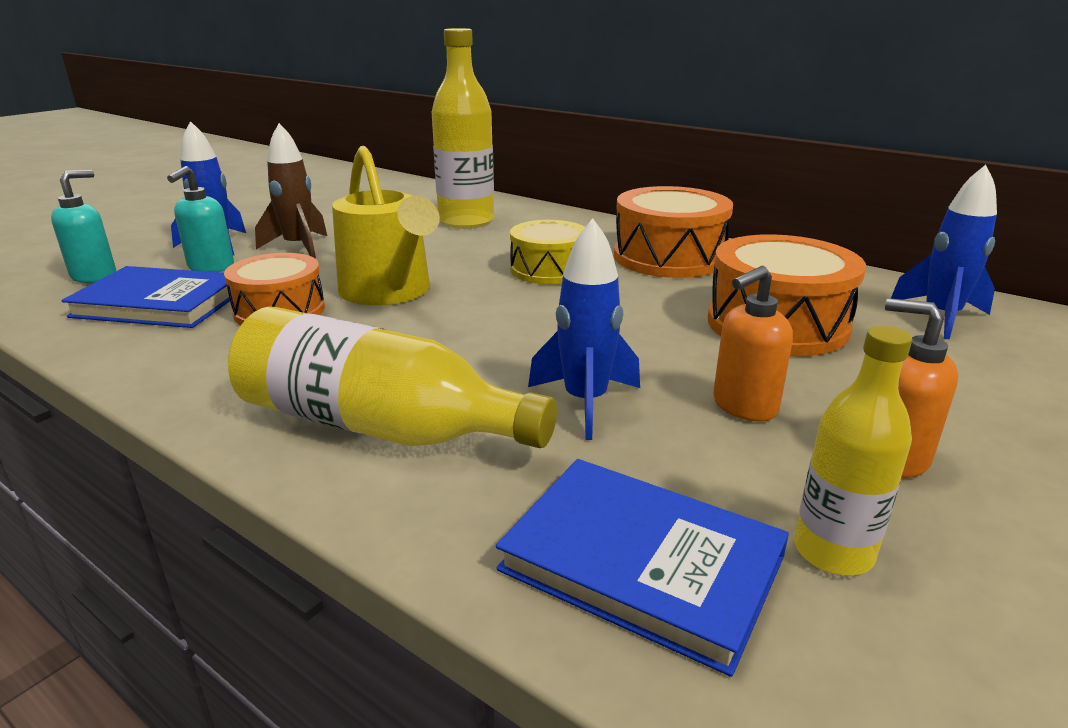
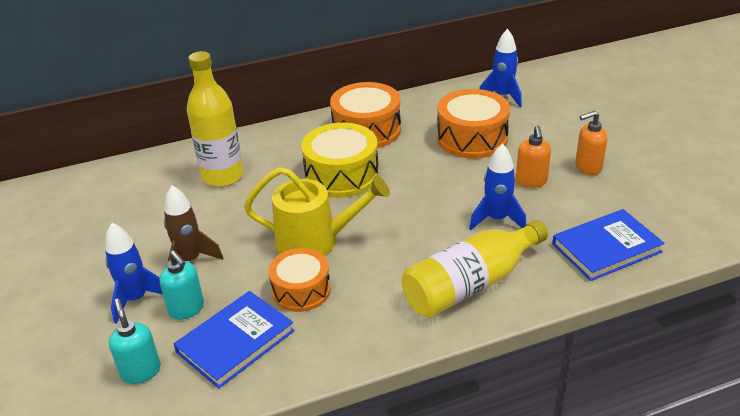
camera: 55 degrees left, 10 degrees up
yellow drum [510,220,585,284] -> yellow drum [301,123,379,198], size x1.50
yellow bottle [794,326,912,575] -> none

